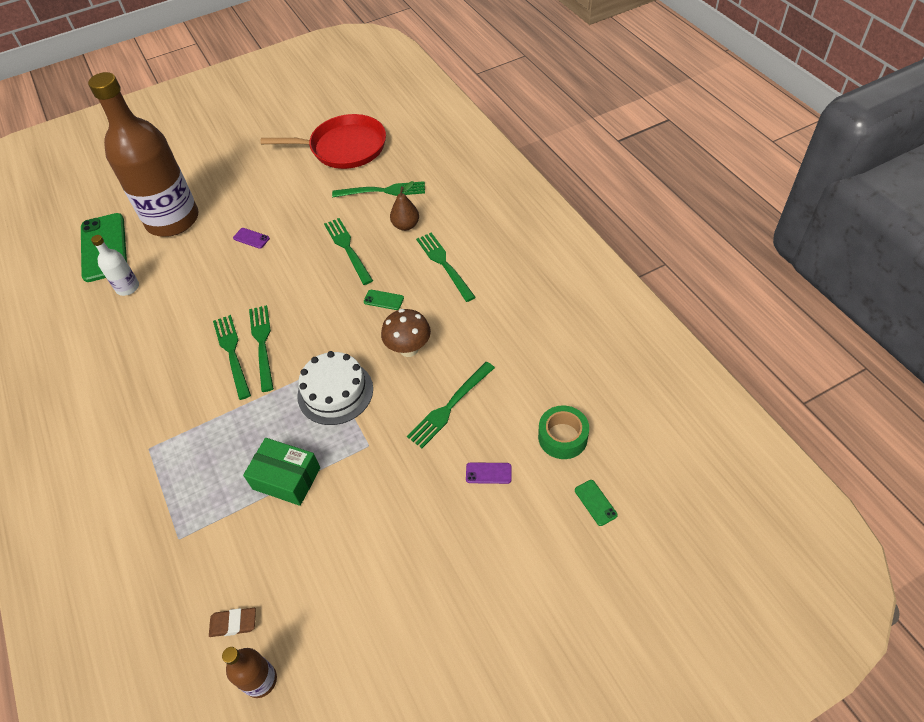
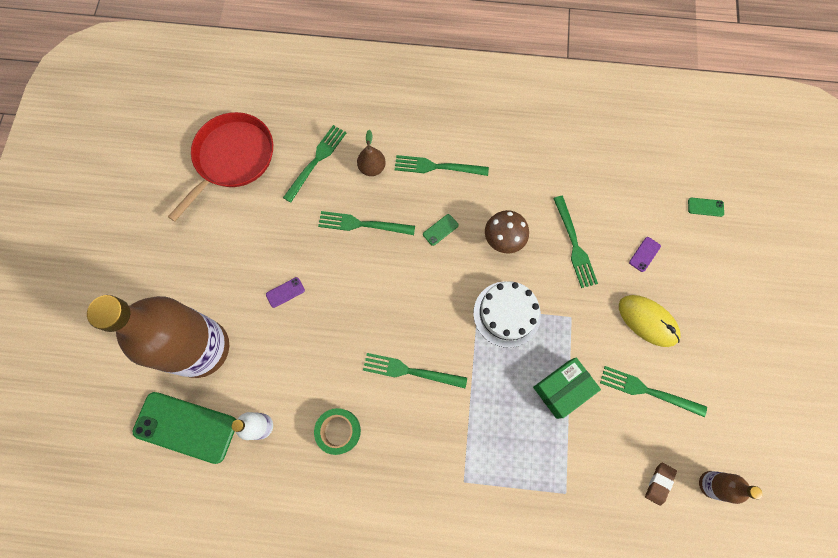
camera: 60 degrees left, 20 degrees up
green fork [249,305,274,392] -> green fork moved to [600,366,707,417]
green tape [538,405,589,459] -> green tape moved to [314,408,361,455]
none -> yellow mouse [619,295,681,347]

